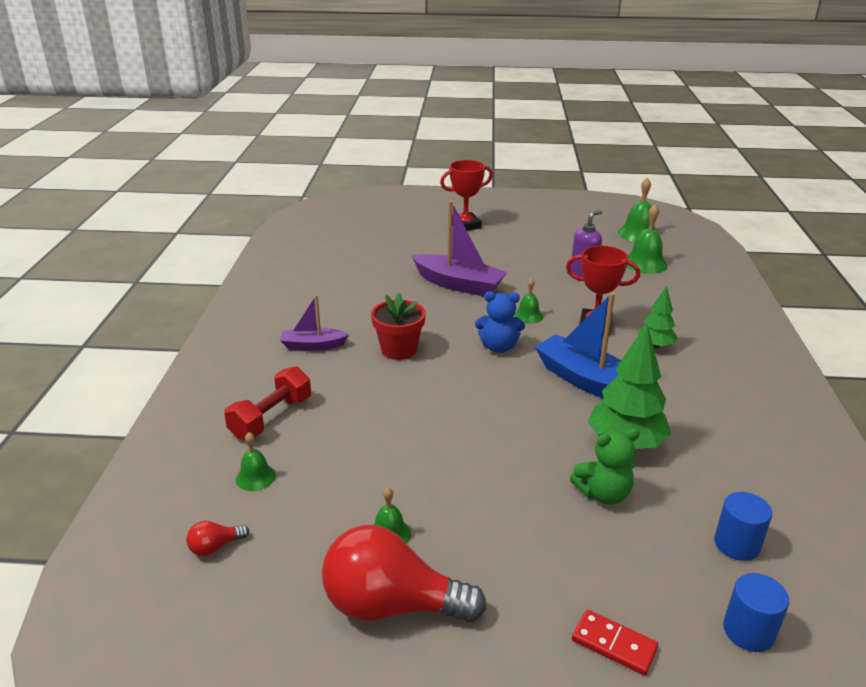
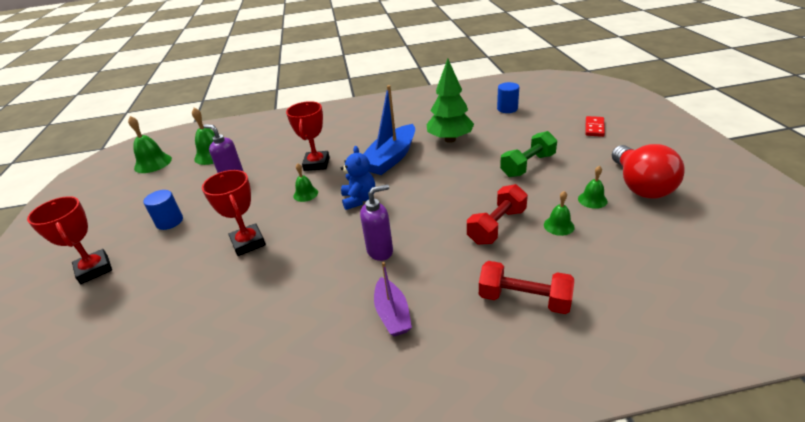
camera: 100 degrees left, 5 degrees up
red light bulb [186,521,249,556] -> none
green bell [236,432,276,491] -> green bell moved to [544,191,575,236]
red flower pot [371,292,426,360] -> purple soap dispenser [360,184,393,261]
purple boat [411,201,507,296] -> red trophy [202,170,266,256]
green teddy bear [570,428,640,505] -> none
green tree [638,286,677,349] -> none
blue cylinder [723,573,789,652] -> blue cylinder moved to [143,190,183,230]
none -> red dumbbell [467,184,528,245]
none -> green dumbbell [500,131,557,177]

